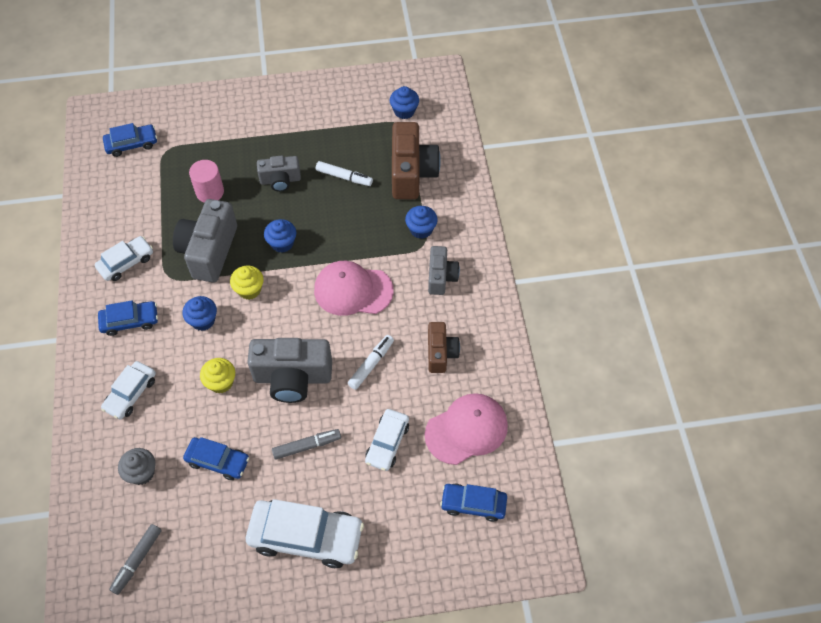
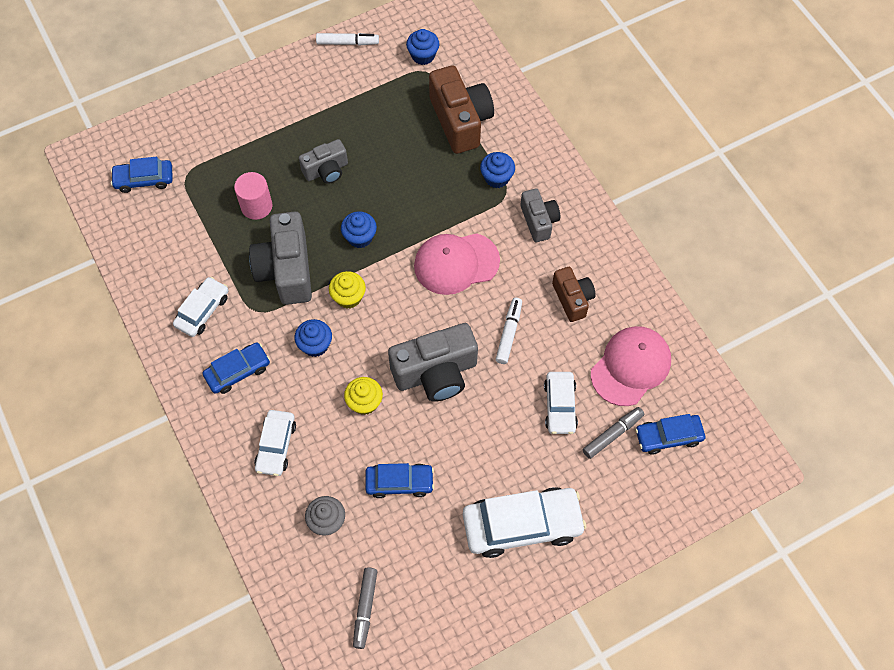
camera: 20 degrees left, 5 degrees up
blue car [103,123,157,157] -> blue car turned 150 degrees counterclockwise [111,157,173,193]
grey marker [272,429,341,460] -> grey marker moved to [583,407,644,459]
white marker [316,161,373,186] -> white marker moved to [316,33,379,46]

